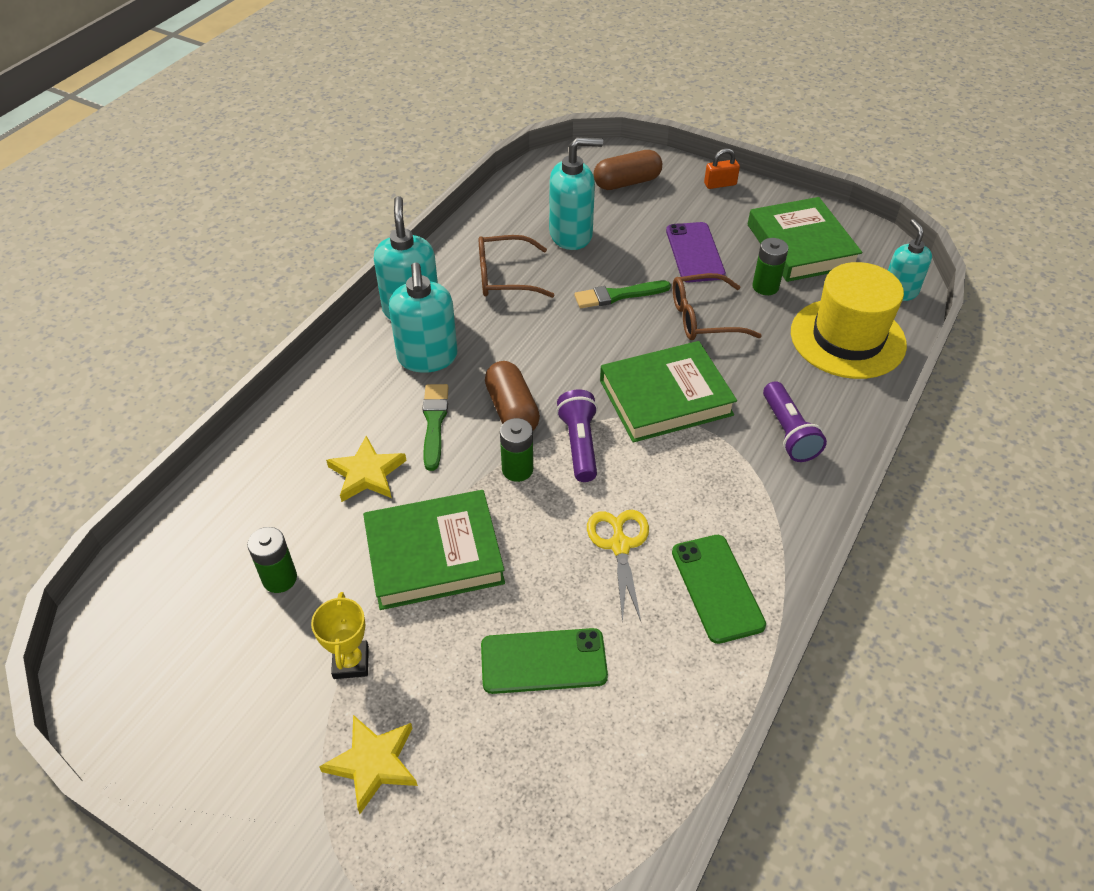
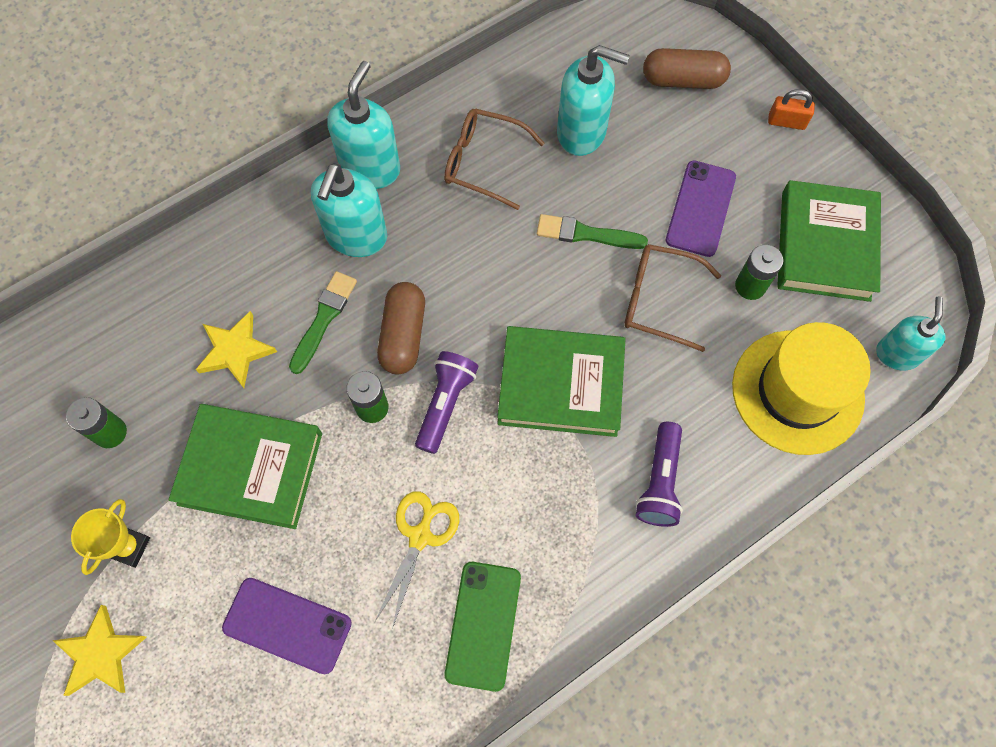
camera: 25 degrees right, 20 degrees up
green phone [481,628,608,694] -> purple phone [222,578,352,674]

